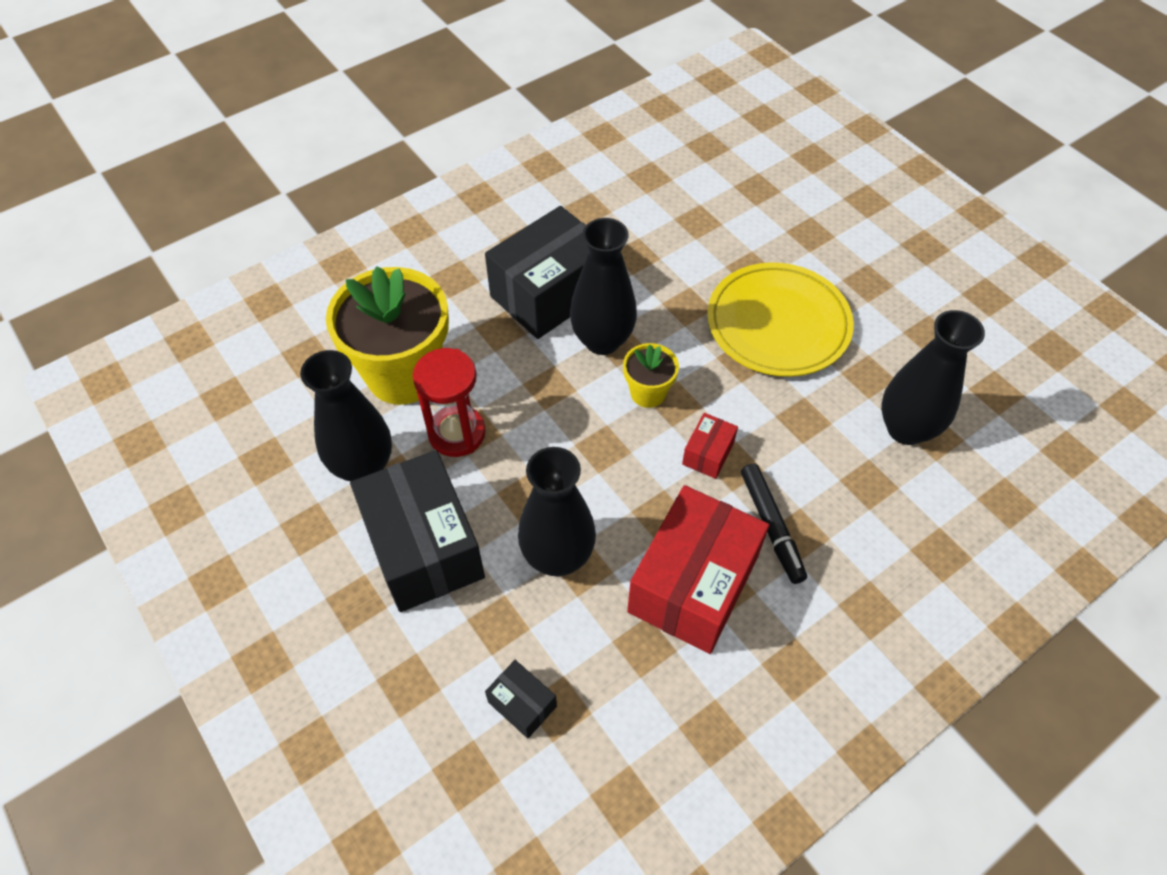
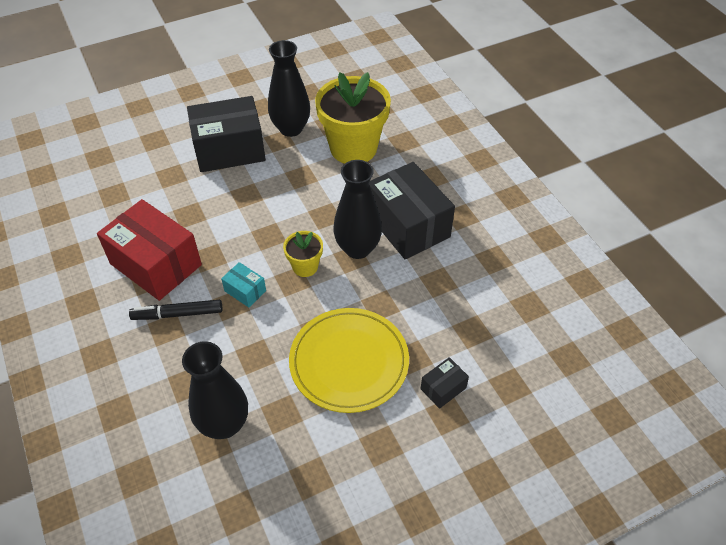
camera: 100 degrees right, 5 degrees down
red hourglass [413,348,486,457] -> none
black box [485,660,557,738] -> black box moved to [421,357,469,409]
black vase [518,447,596,576] -> none
red box [682,413,738,479] -> turquoise box [221,262,266,307]

